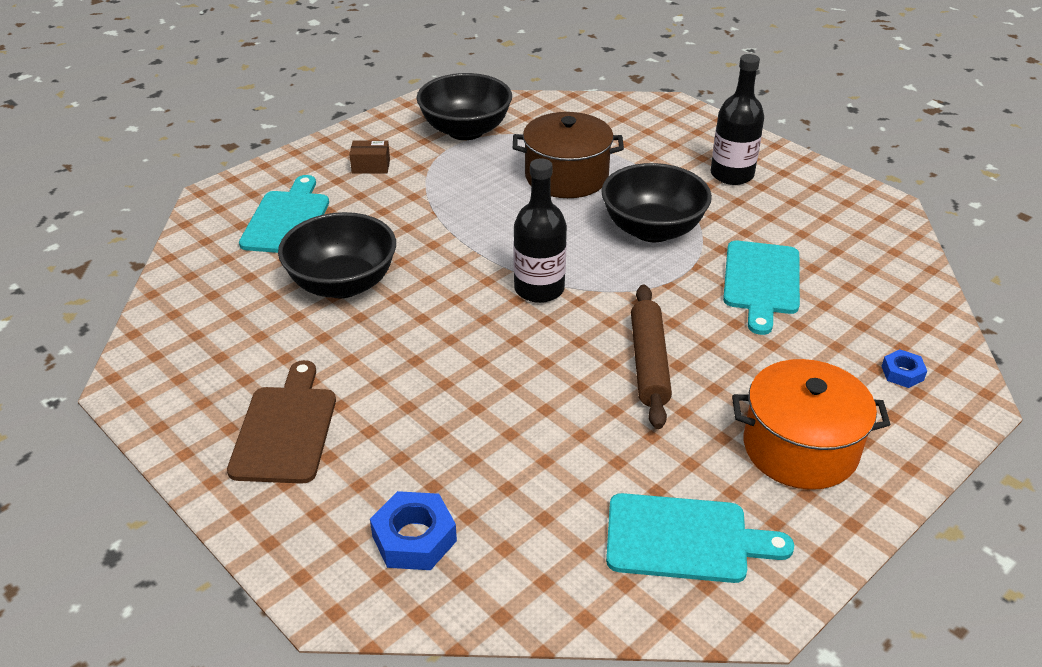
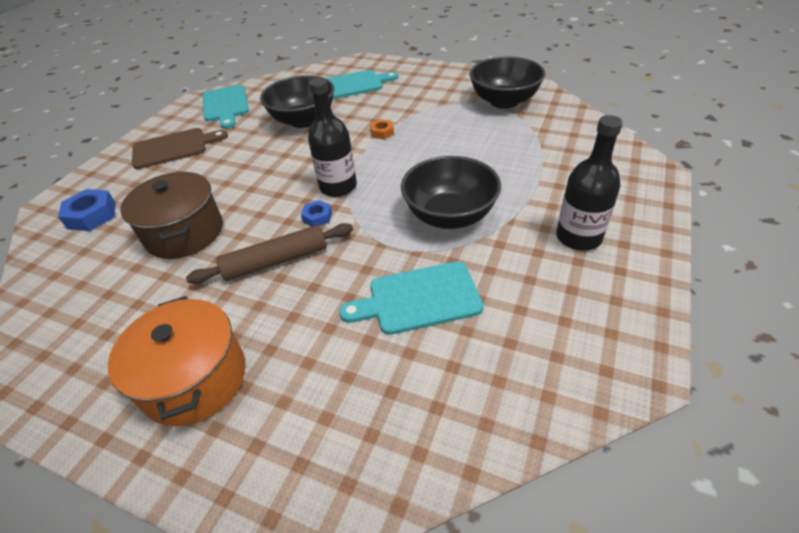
camera: 70 degrees right, 5 degrees up
brown box [349,140,390,174] -> none
brown pot [513,112,624,198] -> brown pot moved to [120,172,223,259]
turquoise cutting board [606,493,794,583] -> turquoise cutting board moved to [203,85,249,129]
blue nut [882,350,927,388] -> blue nut moved to [301,200,332,227]
none -> orange nut [370,119,394,139]

